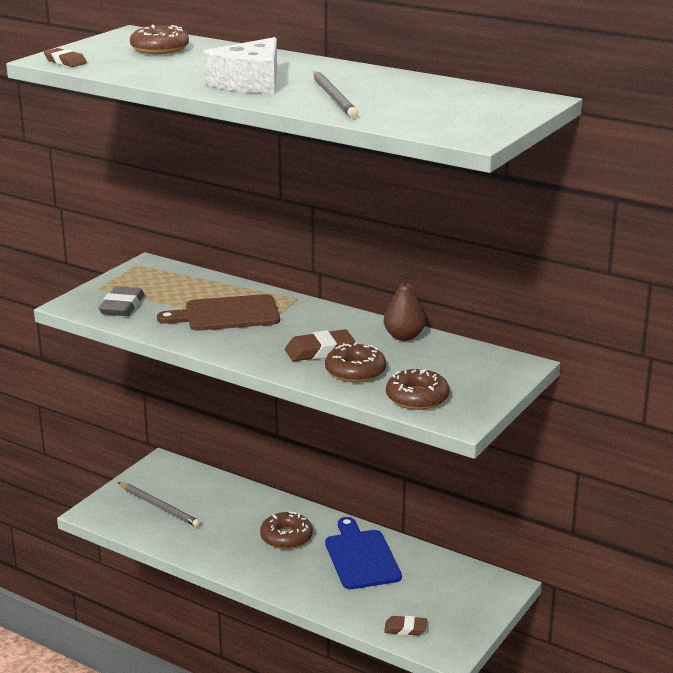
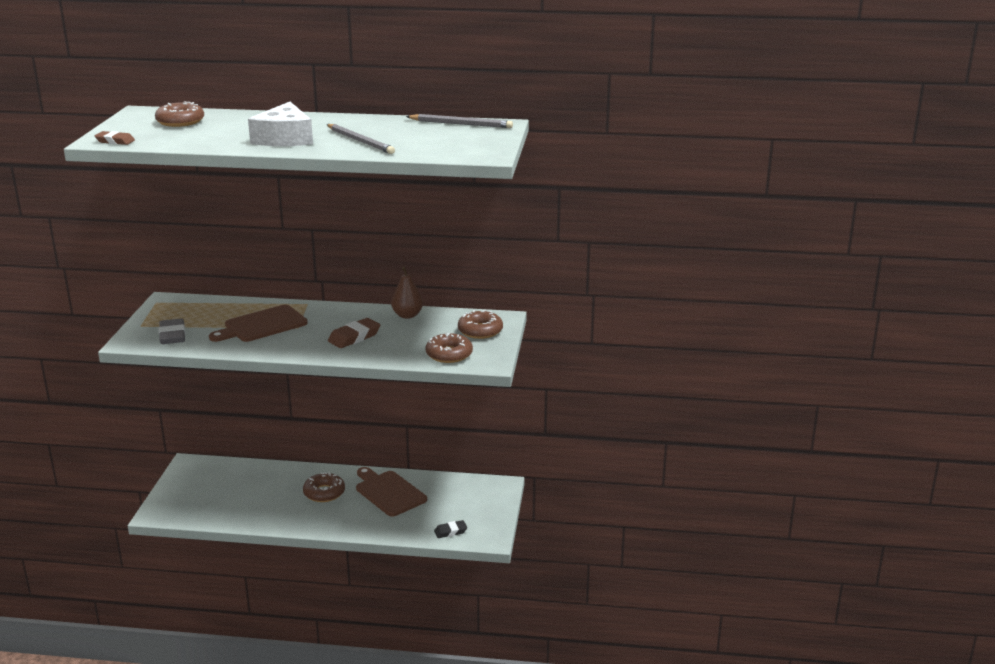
camera: 25 degrees left, 0 degrees up
grey pencil [118,482,201,527] -> grey pencil moved to [406,114,513,128]
brown donut [325,343,386,383] -> brown donut moved to [458,310,503,339]
blue cutting board [325,517,402,589] -> brown cutting board [356,467,427,517]
brown eraser [384,616,427,635] -> black eraser [434,520,467,538]

